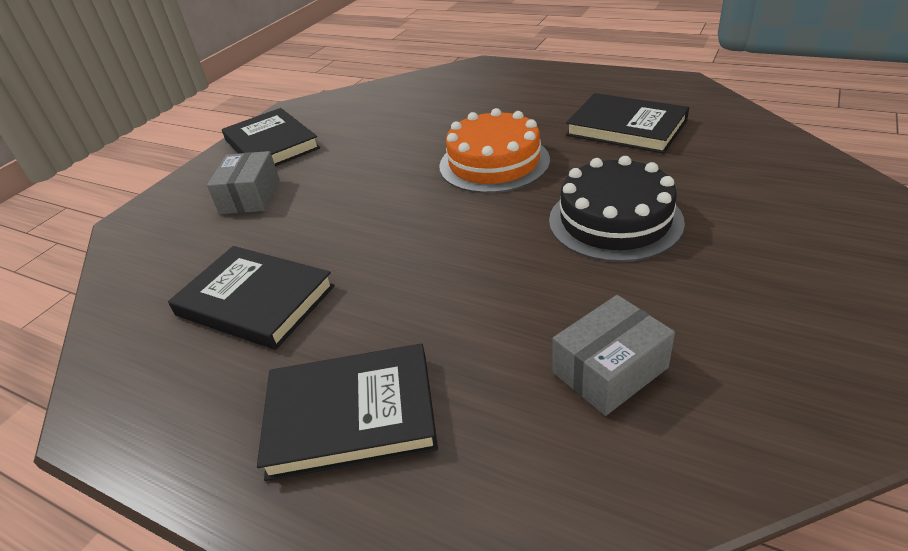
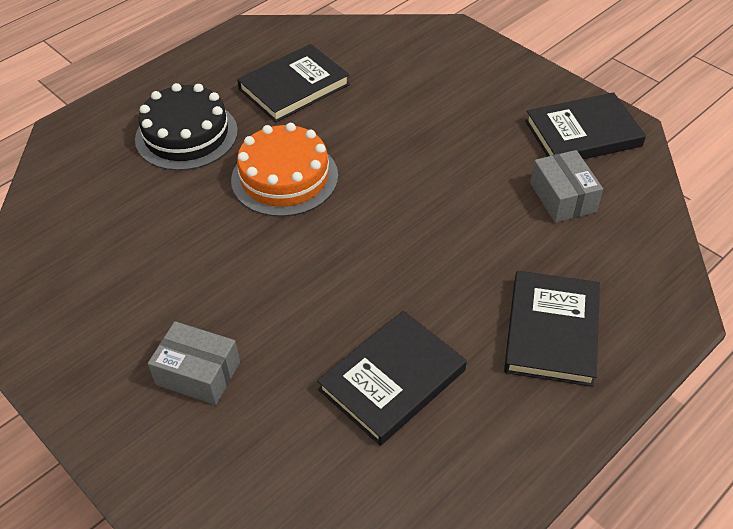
camera: 75 degrees left, 10 degrees up
black book [222,108,320,166] -> black book moved to [525,92,646,159]
black cake [549,156,685,262] -> black cake moved to [135,83,238,171]

